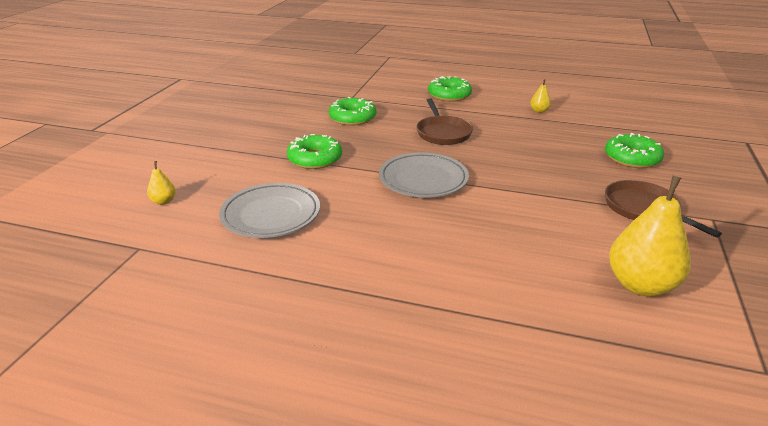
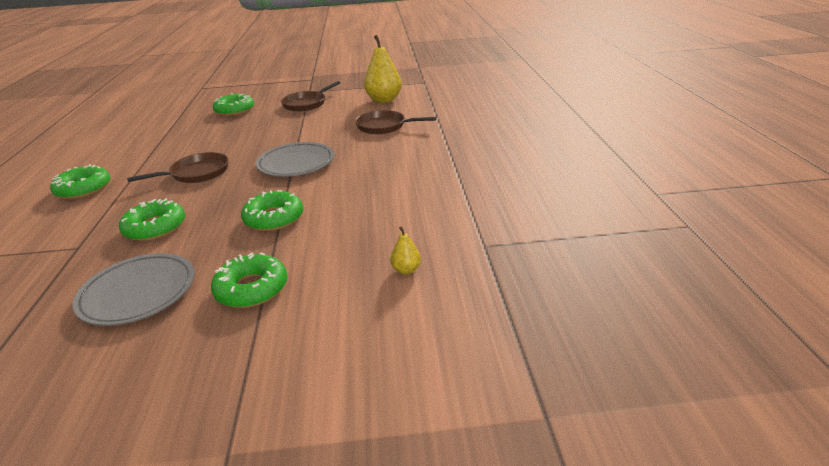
camera: 110 degrees left, 0 degrees up
grey plate [219,183,320,238] -> grey plate moved to [73,253,194,326]
yellow pear [530,79,551,113] -> none
none -> green donut [211,253,287,308]
none -> brown pan [355,110,437,134]

